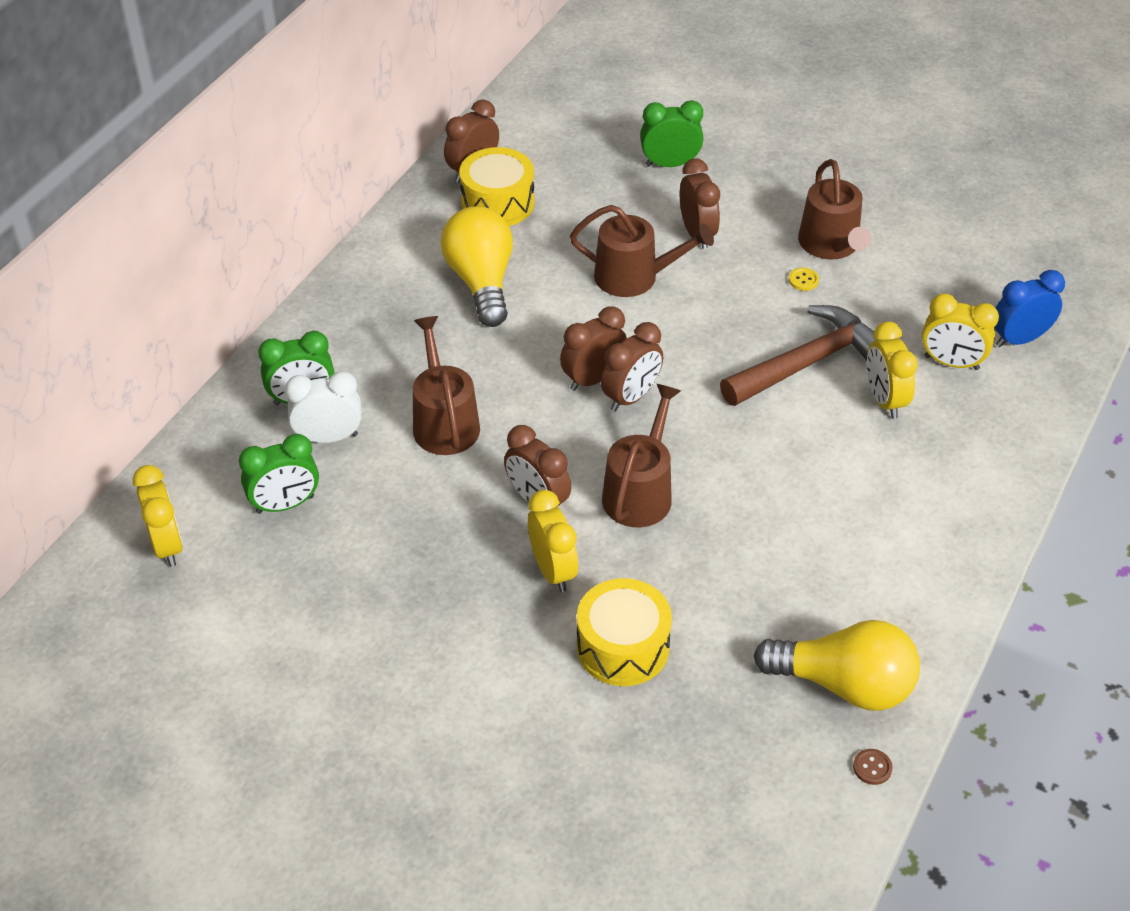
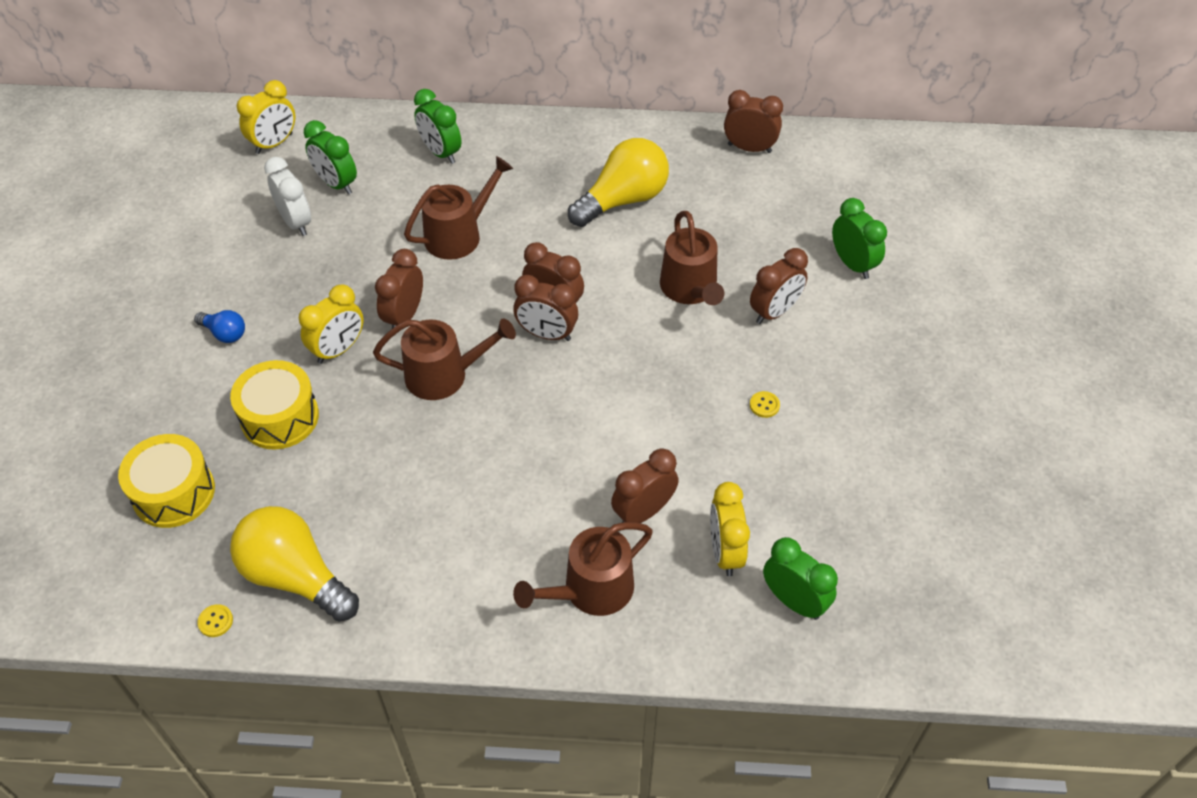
camera: 65 degrees right, 5 degrees up
white clock [285,371,362,443] -> white clock moved to [264,157,311,236]
yellow drum [459,147,535,226] -> yellow drum moved to [118,434,215,528]
brown hammer [720,305,877,406] -> none
yellow light bulb [754,620,920,711] -> yellow light bulb turned 135 degrees clockwise [230,506,359,622]
brown watering can [798,159,871,260] -> brown watering can moved to [513,522,653,616]
brown button [853,749,893,785] -> yellow button [197,604,233,637]
yellow clock [867,322,918,419] -> brown clock [611,449,679,523]
blue clock [994,270,1065,347] -> green clock [763,537,838,620]
none -> blue light bulb [194,310,245,343]

